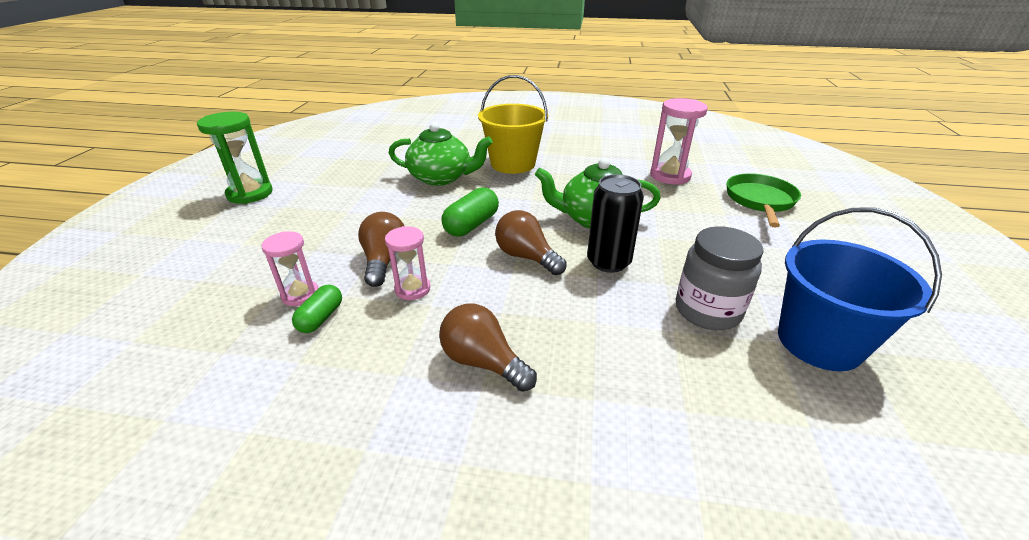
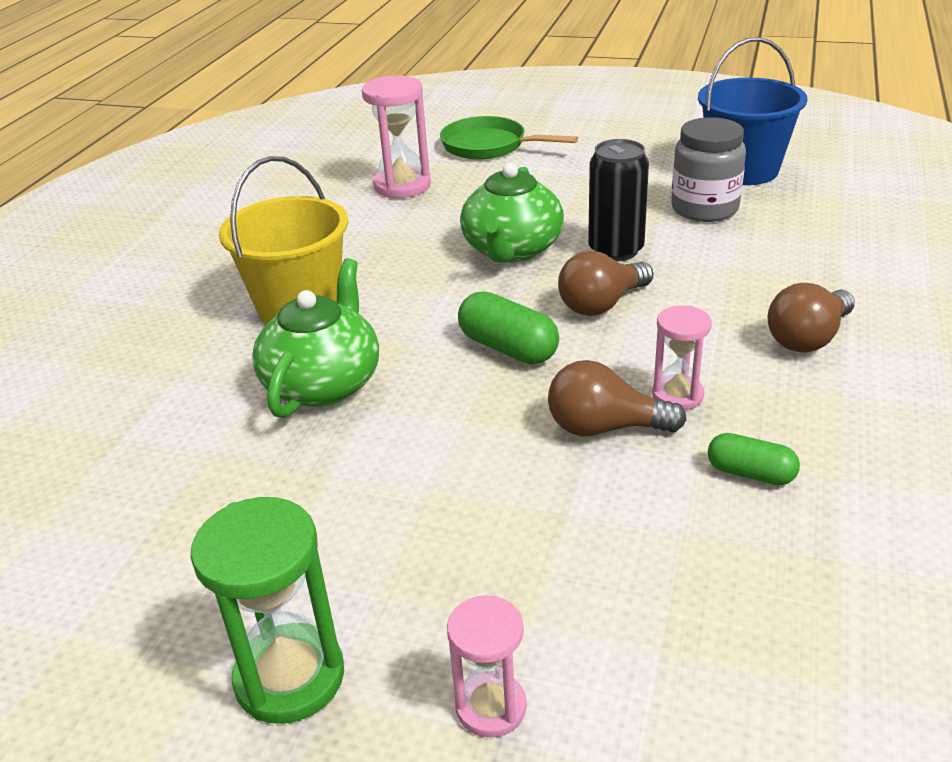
camera: 80 degrees left, 0 degrees up
pink hourglass [261,231,318,306] -> pink hourglass moved to [447,595,527,738]

